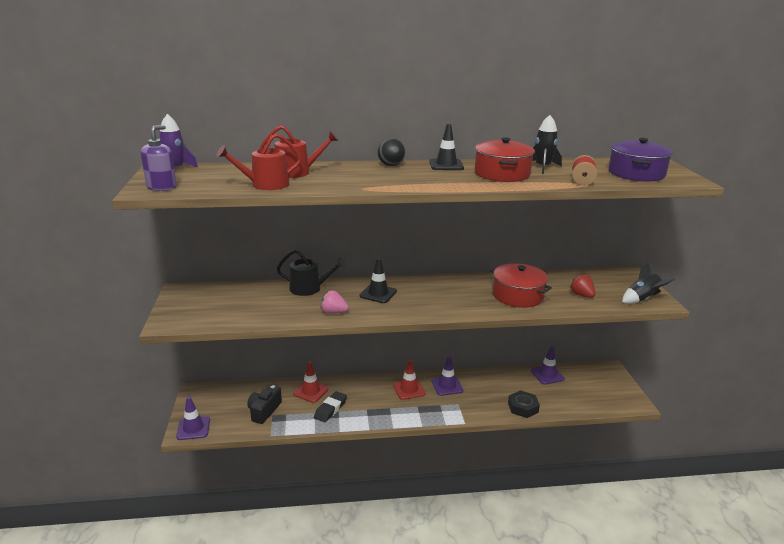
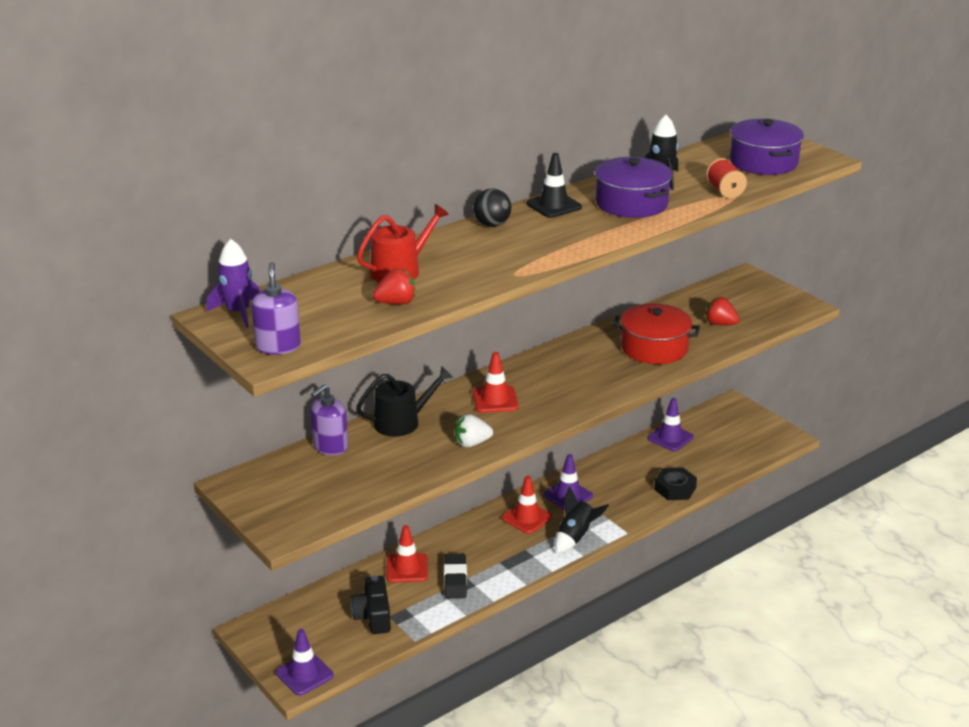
camera: 30 degrees left, 5 degrees up
red watering can [216,133,301,190] -> red strawberry [373,269,416,304]
pink strawberry [321,290,349,314] -> white strawberry [455,414,493,448]
black traffic cone [360,258,397,303] -> red traffic cone [473,352,518,413]
red pot [475,137,535,182] -> purple pot [595,157,672,218]
black rocket [622,262,675,304] -> black rocket moved to [555,487,609,553]
none -> purple soap dispenser [311,384,348,455]

